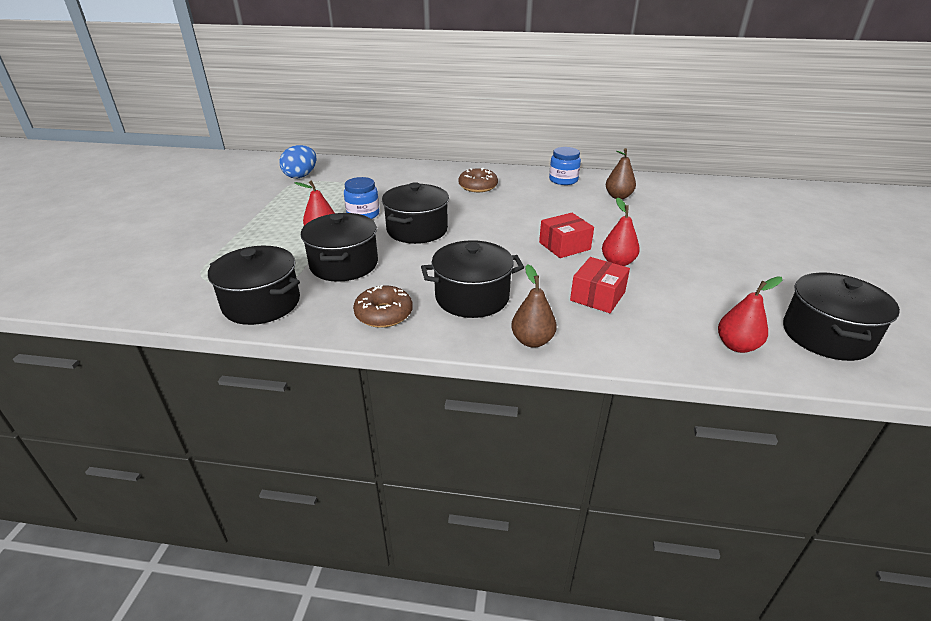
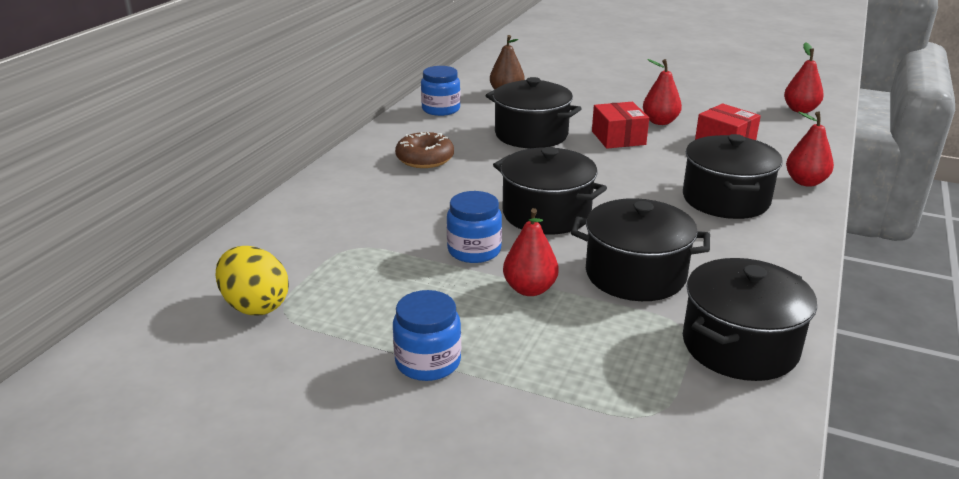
camera: 75 degrees left, 5 degrees down
blue egg [279,145,316,178] -> yellow egg [216,246,289,316]
brown donut [353,285,413,328] -> none
brown pear [511,264,557,348] -> red pear [786,112,834,187]
black pot [783,273,900,361] -> black pot moved to [486,77,582,148]
none -> blue jar [393,290,461,381]

